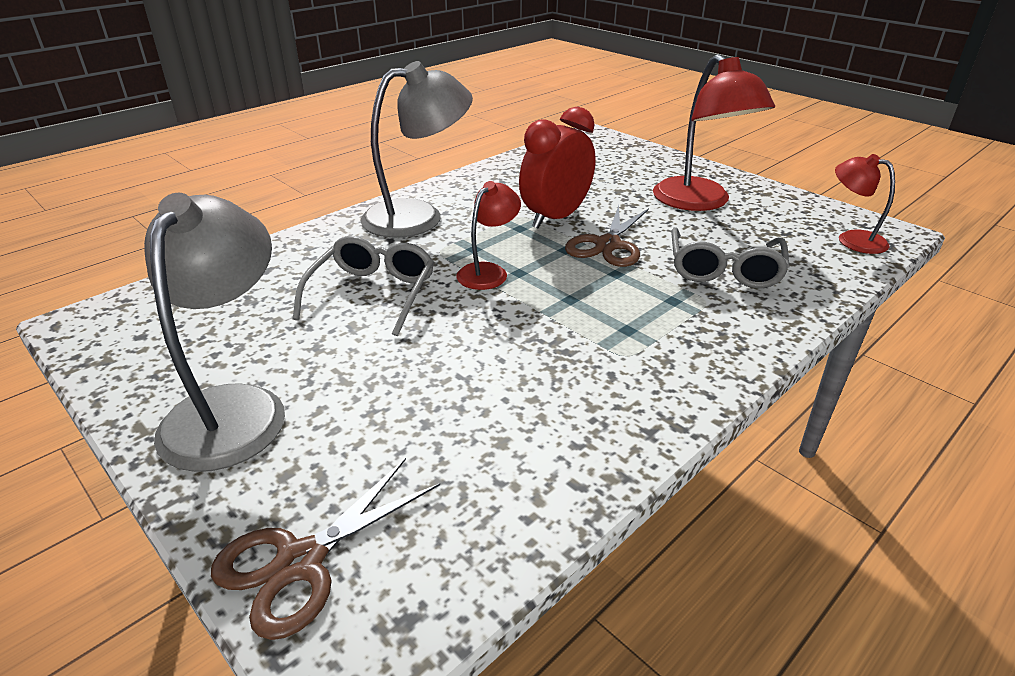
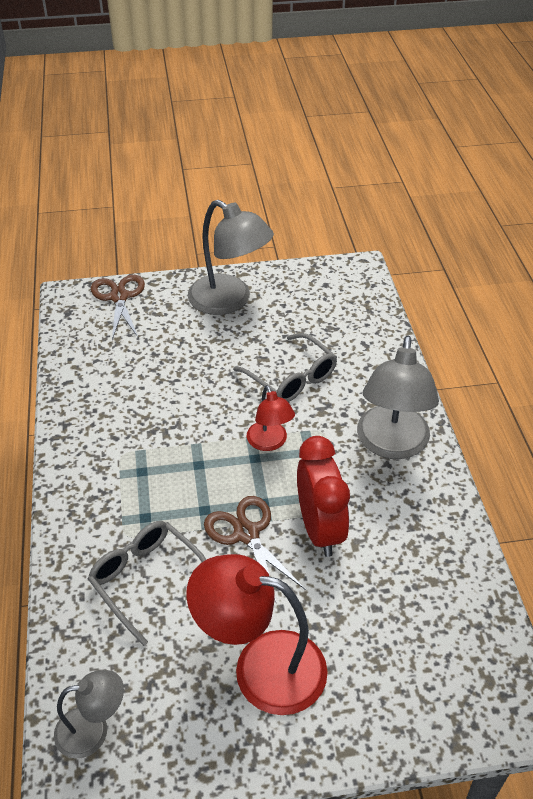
camera: 125 degrees right, 10 degrees up
red lamp [835,154,895,254] -> grey lamp [54,670,124,759]

